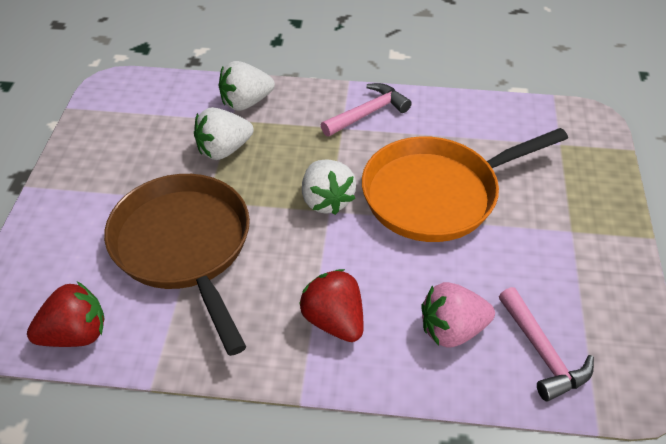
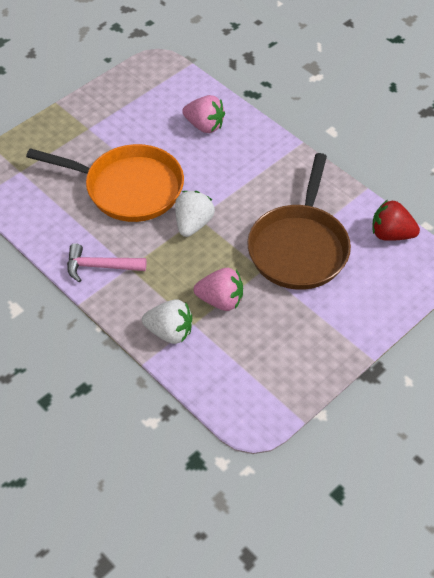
camera: 140 degrees left, 5 degrees up
white strawberry [194,107,254,160] -> pink strawberry [193,268,243,311]
red strawberry [299,269,364,342] -> none
pink hammer [499,287,594,402] -> none

